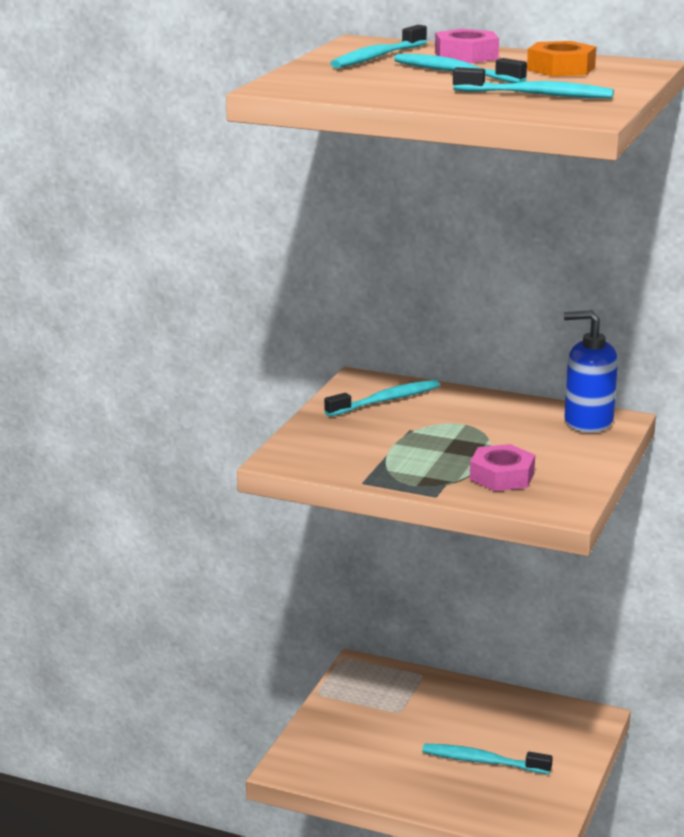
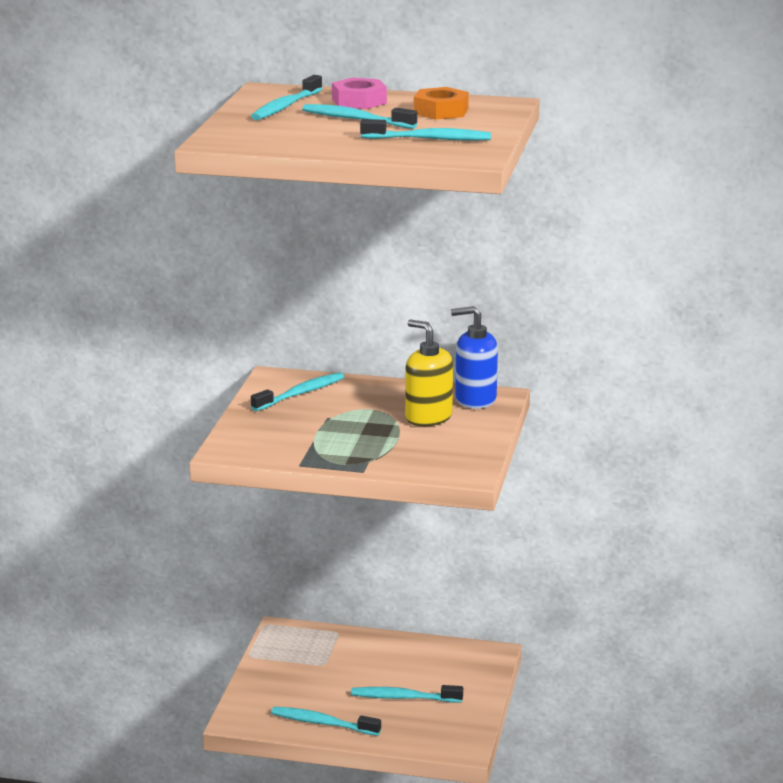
camera: 10 degrees left, 0 degrees up
pink nut [470,444,535,491] -> none
none -> turquoise toothbrush [271,707,381,736]
none -> yellow soap dispenser [405,320,453,426]

